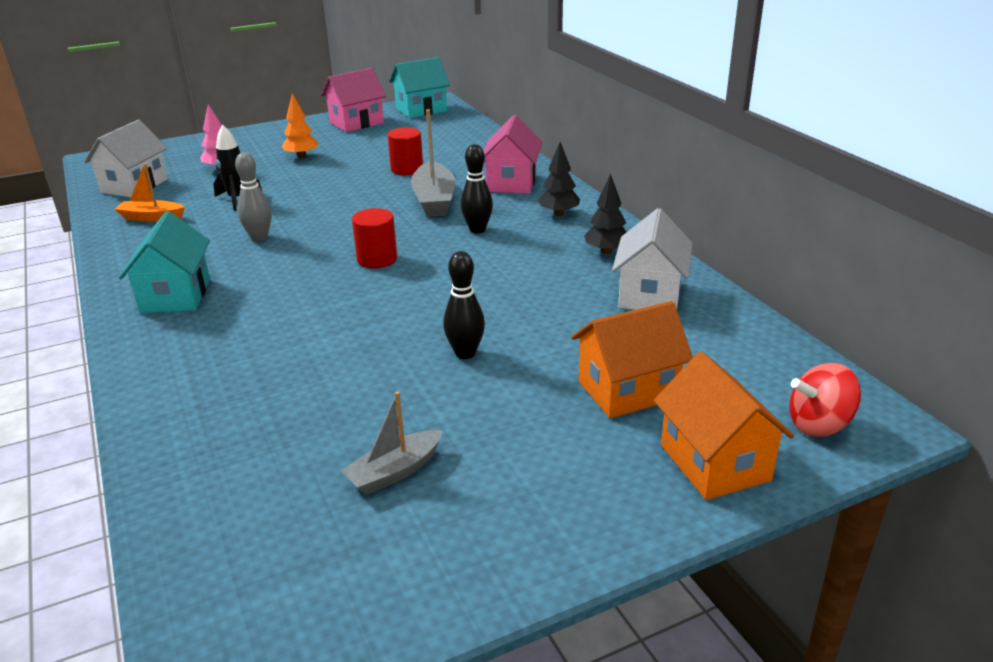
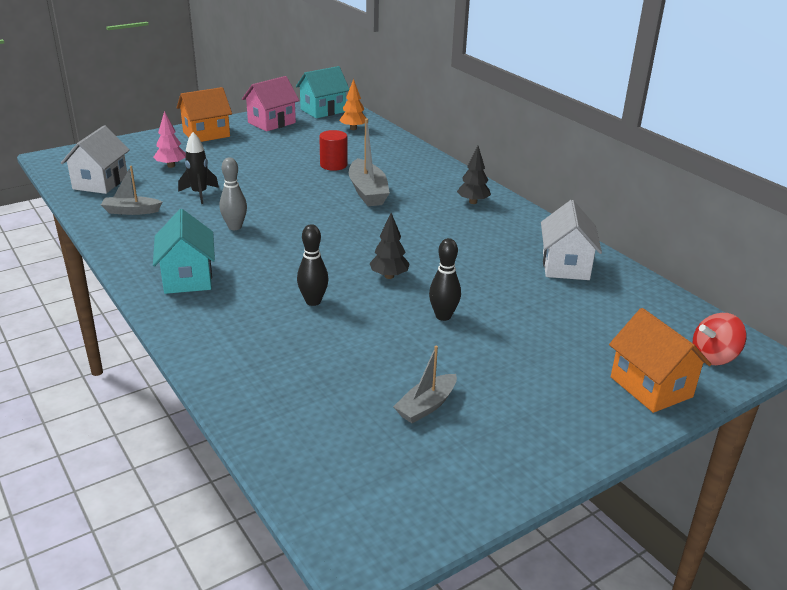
camera: 10 degrees left, 0 degrees up
orange boat [115,163,185,222] -> grey boat [101,166,162,215]
orange tree [282,93,318,159] -> orange tree moved to [339,79,366,130]
red cylinder [352,208,397,269] -> none
black bowling pin [460,144,493,233] -> black bowling pin moved to [297,224,328,306]
pink house [483,115,543,194] -> none
orange house [571,301,693,418] -> orange house moved to [177,87,232,142]
black tree [584,174,626,254] -> black tree moved to [370,213,410,279]

